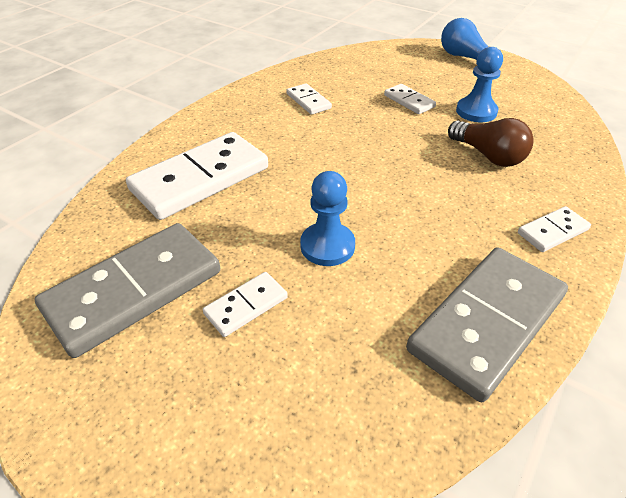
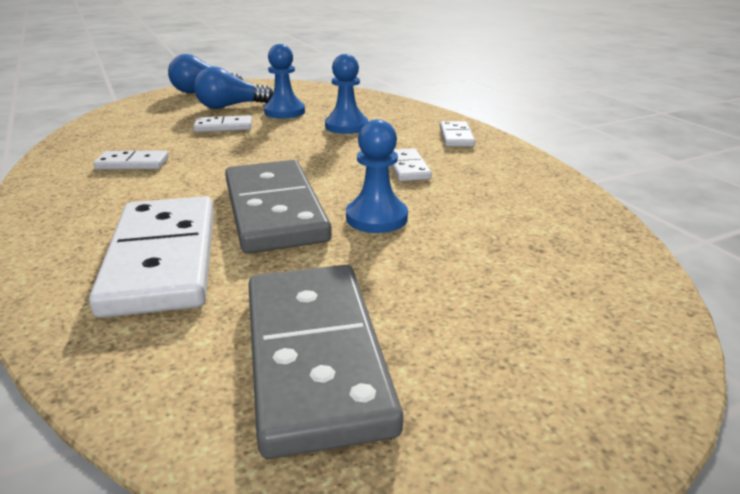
camera: 60 degrees left, 15 degrees down
white domino [203,272,288,337] -> white domino moved to [391,148,432,181]
grey domino [406,247,568,402] -> grey domino moved to [225,160,332,254]
brown light bulb [448,118,534,167] -> blue pawn [325,54,368,134]
none -> blue light bulb [194,66,273,109]

